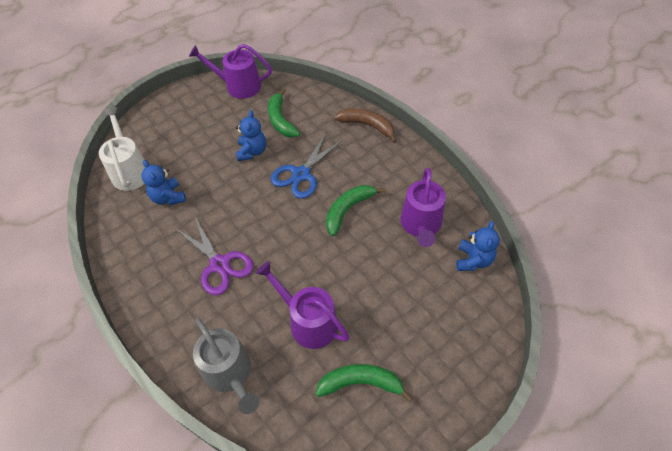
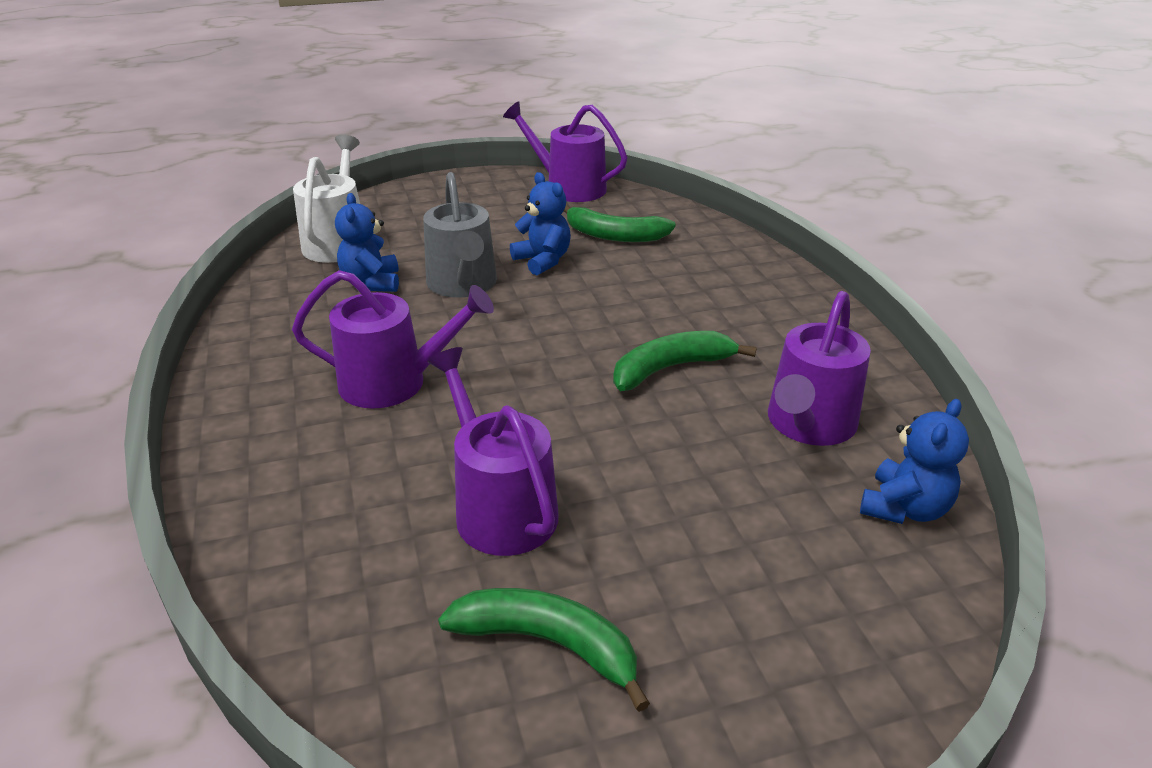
camera: 20 degrees right, 20 degrees down
purple scissors [175,217,254,295] -> purple watering can [292,270,494,409]
grey watering can [193,318,259,414] -> grey watering can moved to [423,172,497,298]
blue teddy bear [236,110,266,161] -> blue teddy bear turned 60 degrees counterclockwise [510,172,571,276]
green banana [268,89,300,138] -> green banana turned 75 degrees counterclockwise [564,204,676,242]
blue scissors [271,134,343,199] -> none
brown banana [334,109,397,143] -> none

